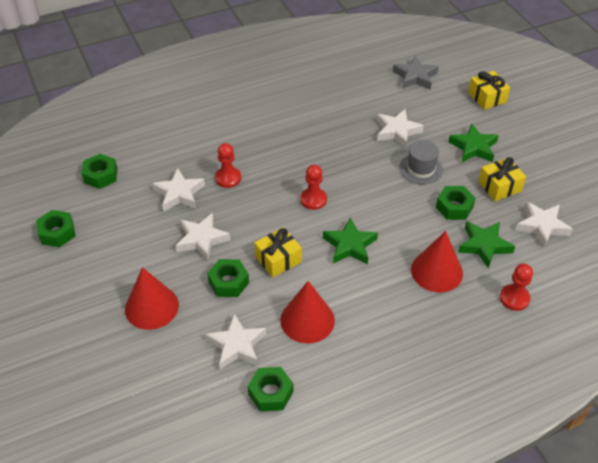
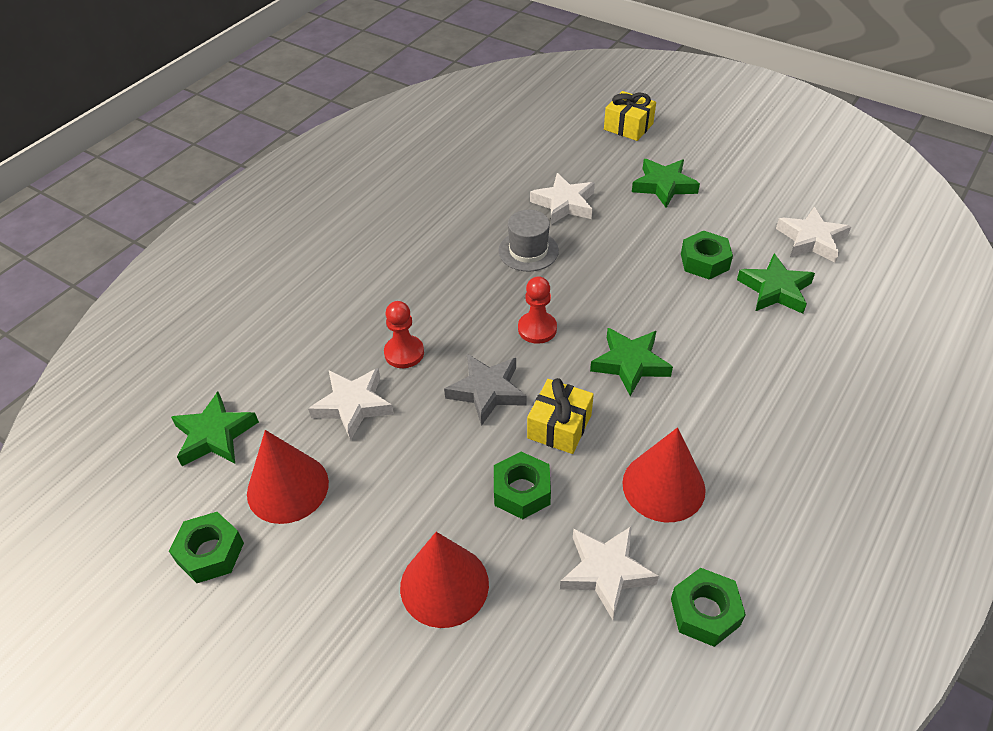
camera: 30 degrees left, 0 degrees up
green nut [82,154,118,189] -> green star [171,392,259,466]
white star [176,213,231,261] -> none
grey star [393,56,439,90] -> grey star moved to [444,354,527,426]
grey hat [399,140,443,185] -> grey hat moved to [498,210,559,271]
red cone [411,231,463,292] -> red cone moved to [247,430,329,524]
yellow gift [478,157,526,201] -> none
red pawn [500,264,533,311] -> none

